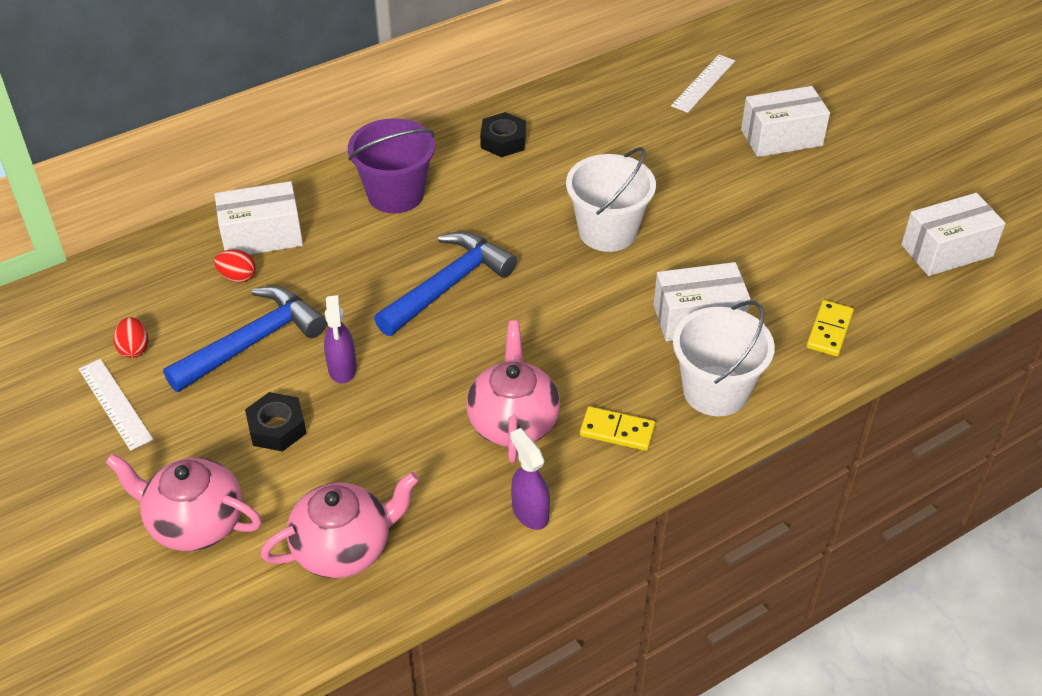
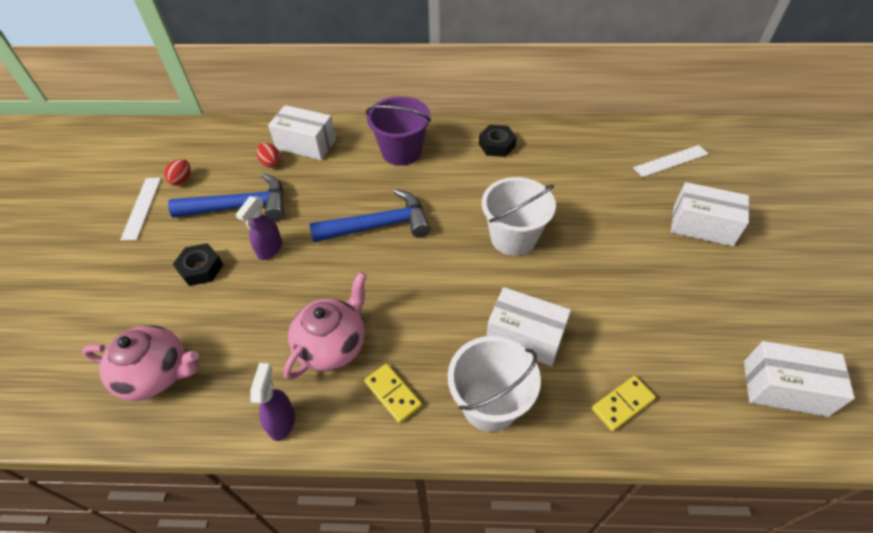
camera: 35 degrees right, 5 degrees up
pink teapot [105,454,262,551] -> none

